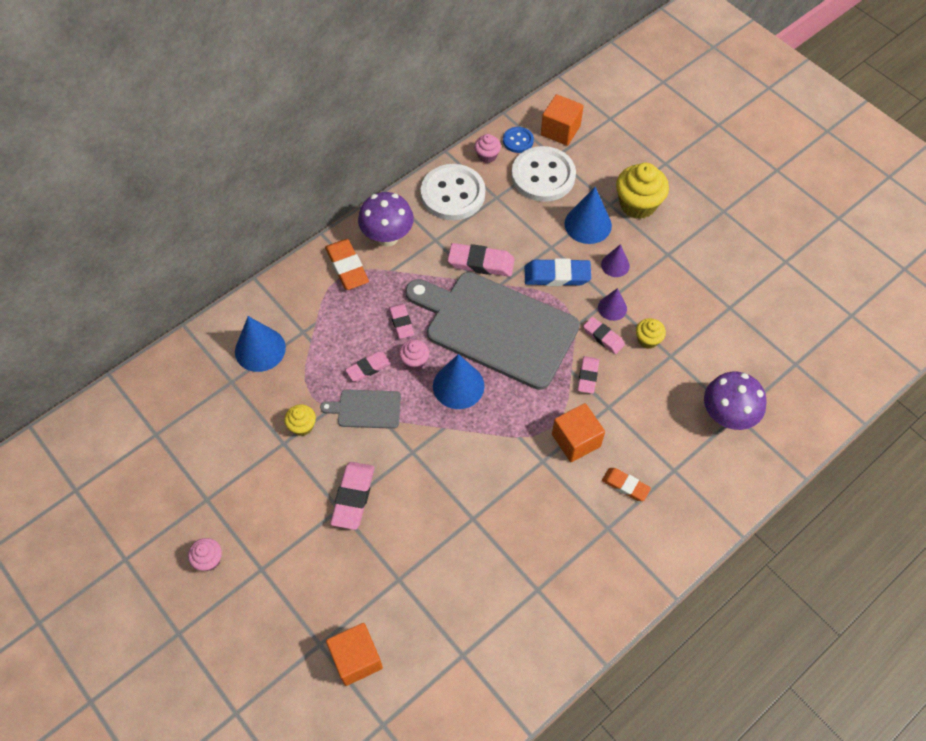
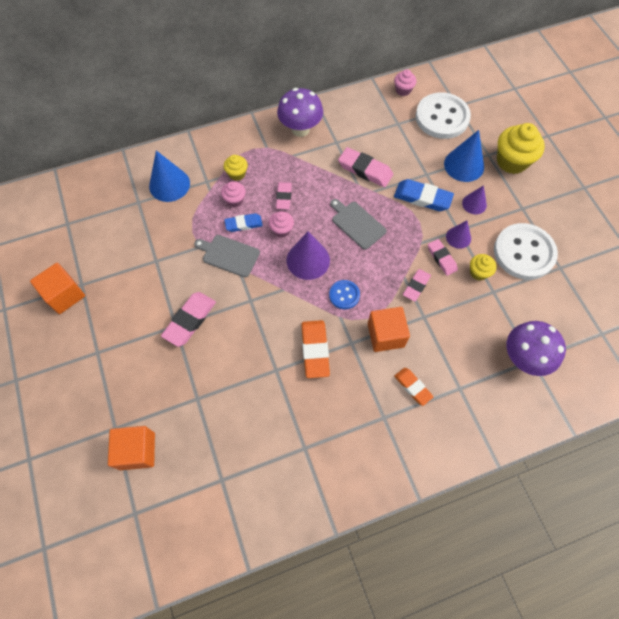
camera: 20 degrees right, 5 degrees up
pink cupcake [188,538,222,571] -> pink cupcake moved to [221,181,246,207]
yellow cupcake [284,404,316,436] -> yellow cupcake moved to [224,155,248,181]
orange eraser [325,239,369,290] -> orange eraser moved to [301,320,330,378]
pink eraser [345,352,391,382] -> blue eraser [224,213,263,232]
grey cutting board [405,272,580,390] -> grey cutting board [330,199,387,250], size x0.43
white button [421,164,485,220] -> white button moved to [494,223,558,280]
blue cone [433,354,484,409] -> purple cone [287,231,330,280]
blue button [503,127,534,153] -> blue button moved to [329,280,360,309]
orange cube [541,94,584,146] -> orange cube moved to [30,263,85,314]

